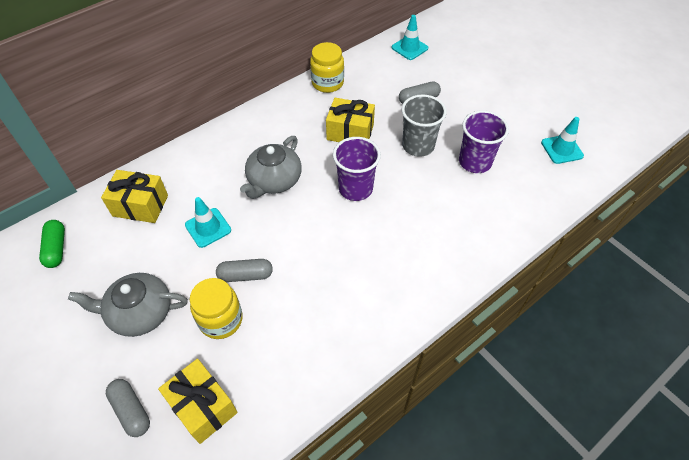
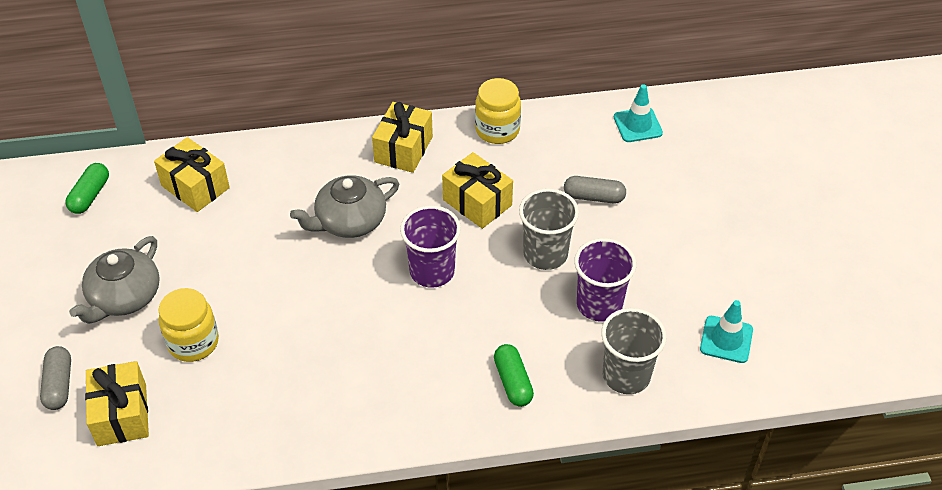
camera: 30 degrees right, 5 degrees down
grey teapot [68,273,188,337] -> grey teapot turned 90 degrees counterclockwise [69,236,160,324]
turquoise traffic cone [185,197,231,248] -> none
grey capsule [216,259,273,282] -> none
none -> yellow gift [372,102,433,173]
none -> green capsule [494,344,534,407]
none -> grey cup [601,308,667,394]

